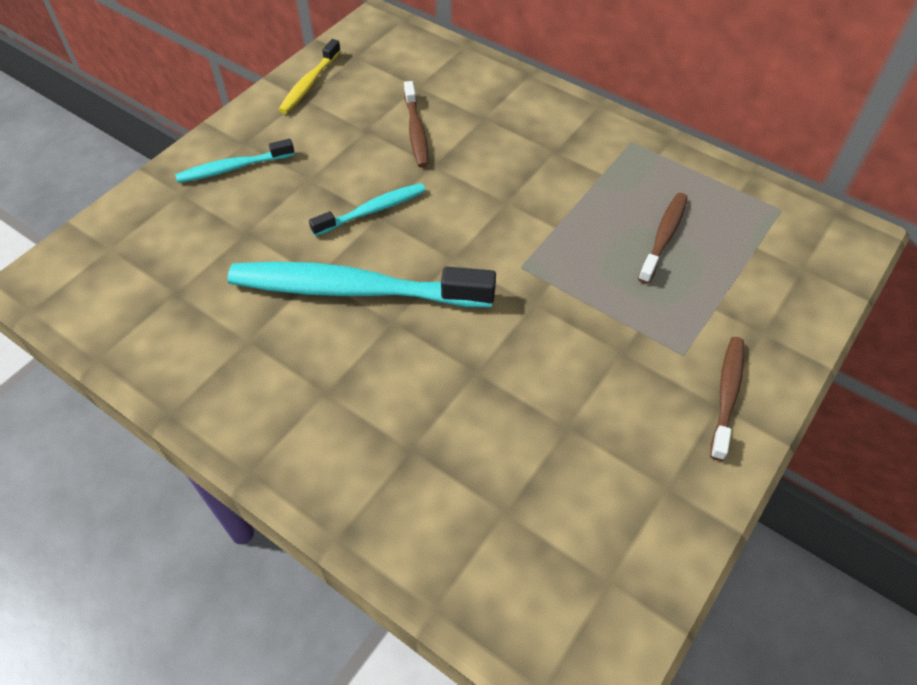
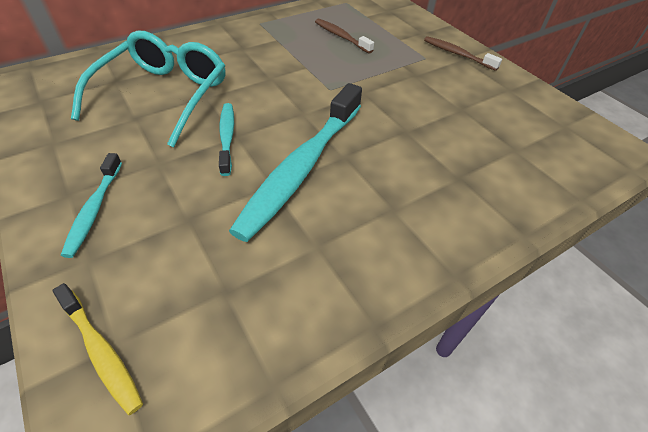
camera: 70 degrees left, 5 degrees down
yellow toothbrush [278,39,341,114] -> yellow toothbrush moved to [52,283,143,415]
brown toothbrush [404,81,429,168] -> turquoise glasses [71,30,225,147]

